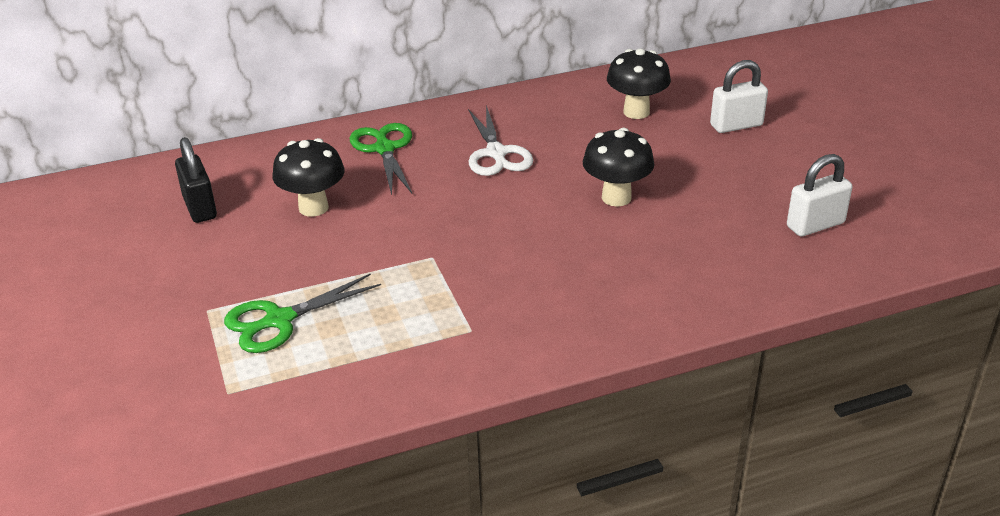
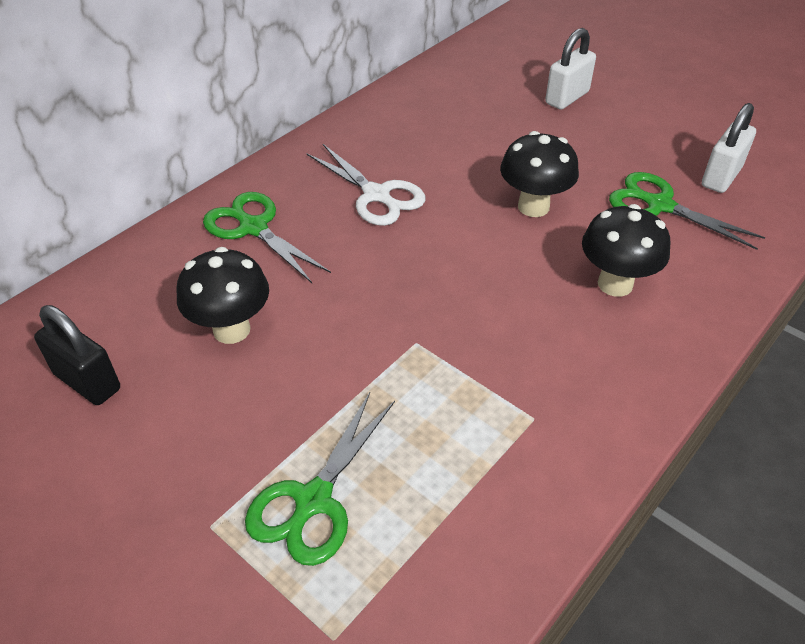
camera: 30 degrees left, 10 degrees up
black mushroom [607,48,671,119] -> black mushroom moved to [582,204,670,297]
none -> green scissors [609,172,765,250]

